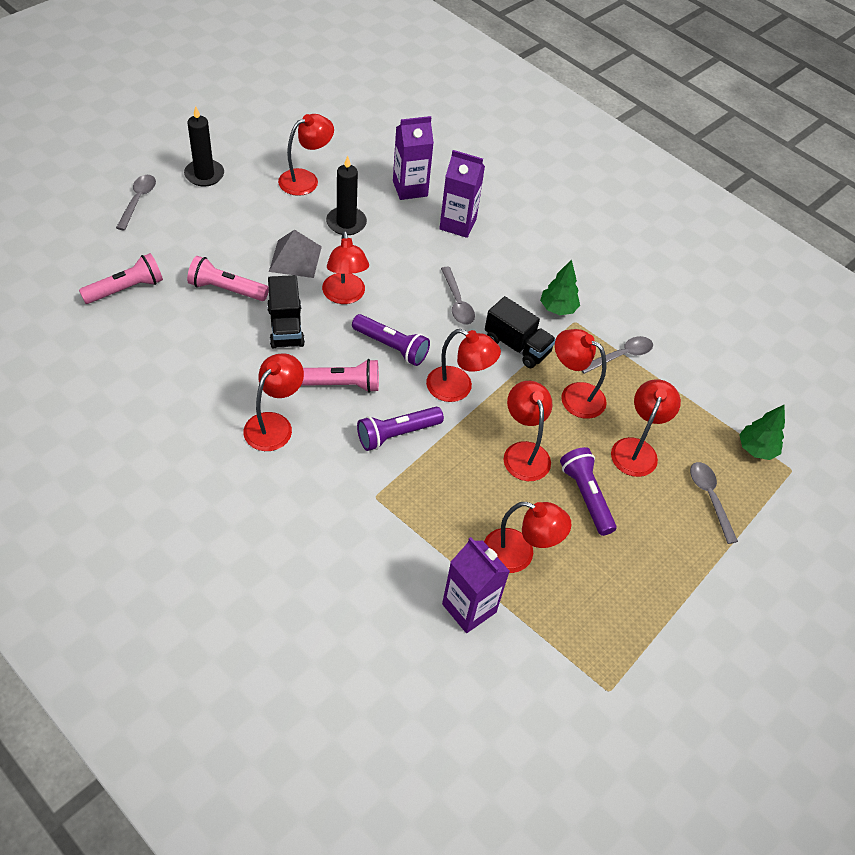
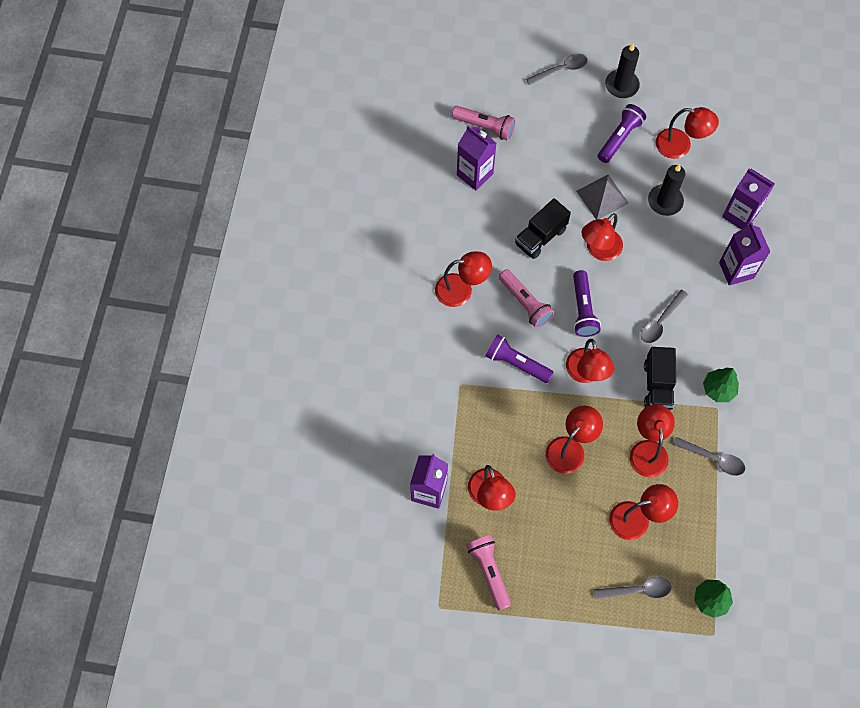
camera: 60 degrees right, 15 degrees up
pink flashlight [187,256,269,301] -> pink flashlight moved to [466,535,511,611]
purple flashlight [560,447,617,536] -> purple flashlight moved to [598,104,646,163]
grey spoon [690,462,738,544] -> grey spoon turned 45 degrees clockwise [594,577,672,599]
none -> purple carton [457,126,496,191]

